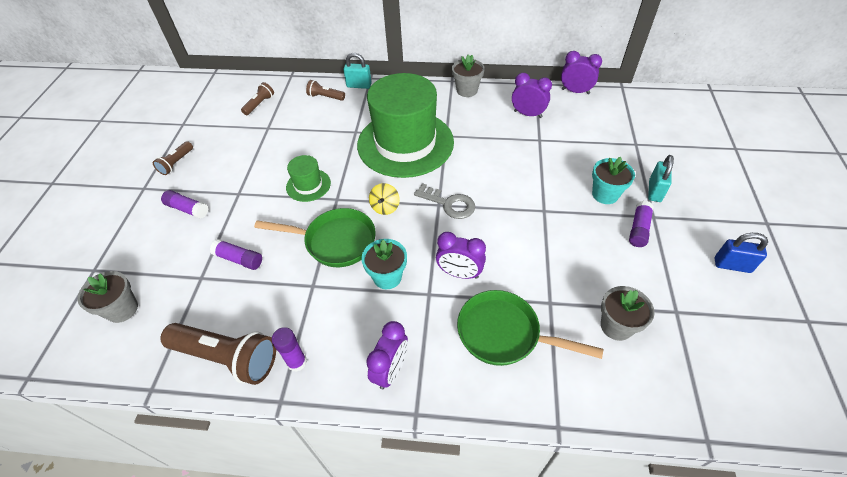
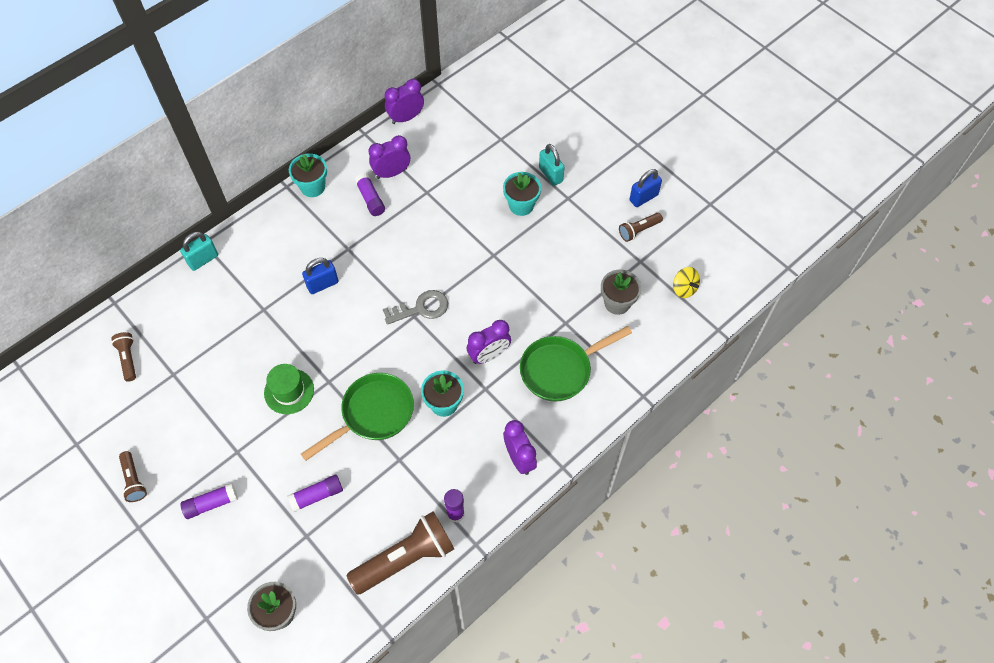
camera: 50 degrees left, 10 degrees up
brown flashlight [306,80,345,101] -> brown flashlight moved to [619,213,663,242]
green hat [357,73,454,178] -> blue padlock [302,258,338,294]
yellow spinning top [369,183,400,215] -> yellow spinning top moved to [673,267,700,298]
grey flower pot [452,54,485,97] -> turquoise flower pot [289,153,327,197]
purple glue stick [629,201,654,247] -> purple glue stick moved to [355,173,385,216]

